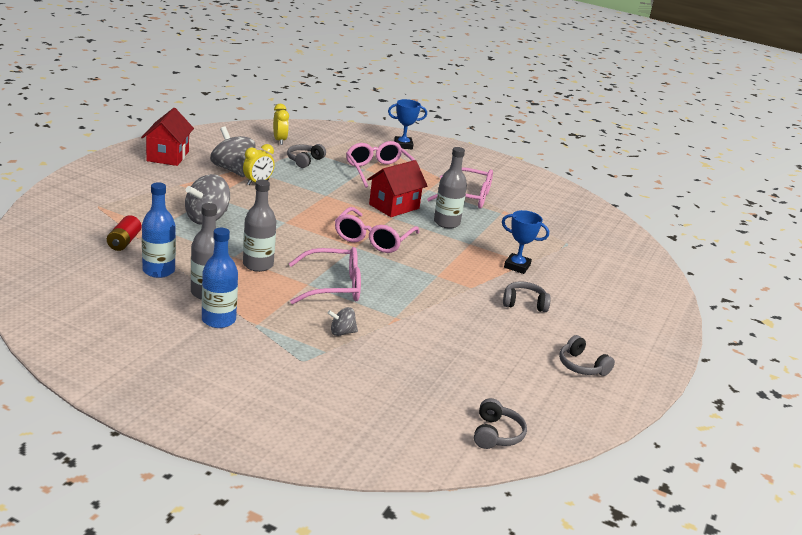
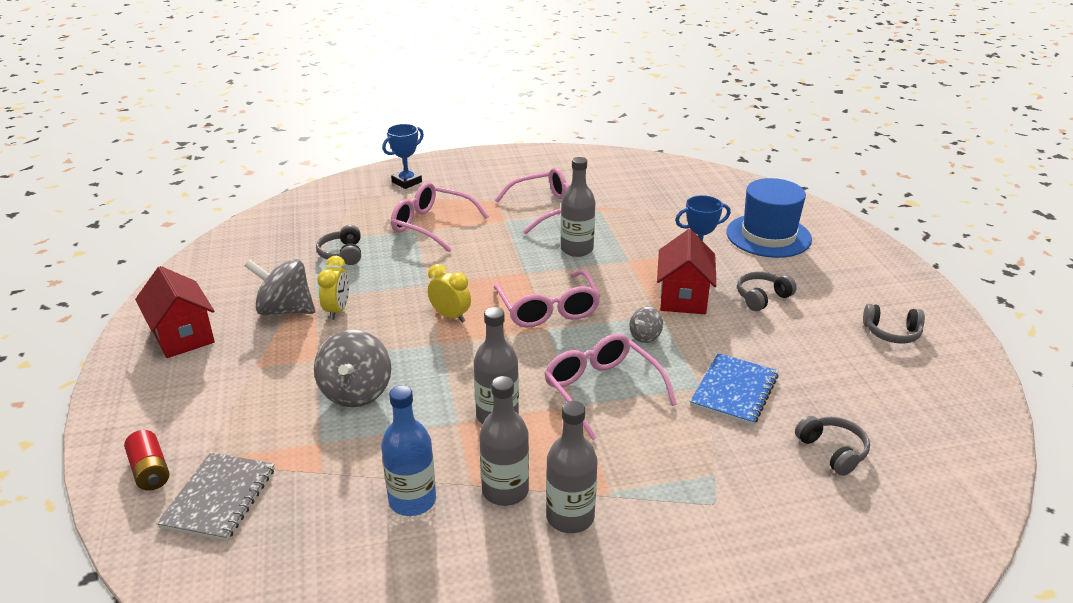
camera: 35 degrees left, 5 degrees up
red battery [107,215,141,251] -> red battery moved to [124,430,170,491]
blue bottle [202,228,238,328] -> grey bottle [546,401,597,533]
yellow clock [273,104,289,145] -> yellow clock moved to [428,264,471,323]
pink glasses [289,247,361,304] -> pink glasses turned 75 degrees counterclockwise [544,334,677,440]
grey spinning top [328,307,358,336] -> grey spinning top moved to [629,306,663,343]
red house [367,160,427,217] -> red house moved to [657,229,716,314]
grey headphones [474,398,527,449] -> grey headphones moved to [795,416,870,476]
none -> grey notebook [156,452,275,541]
none -> blue notebook [690,353,779,426]
none -> blue hat [726,178,812,258]

